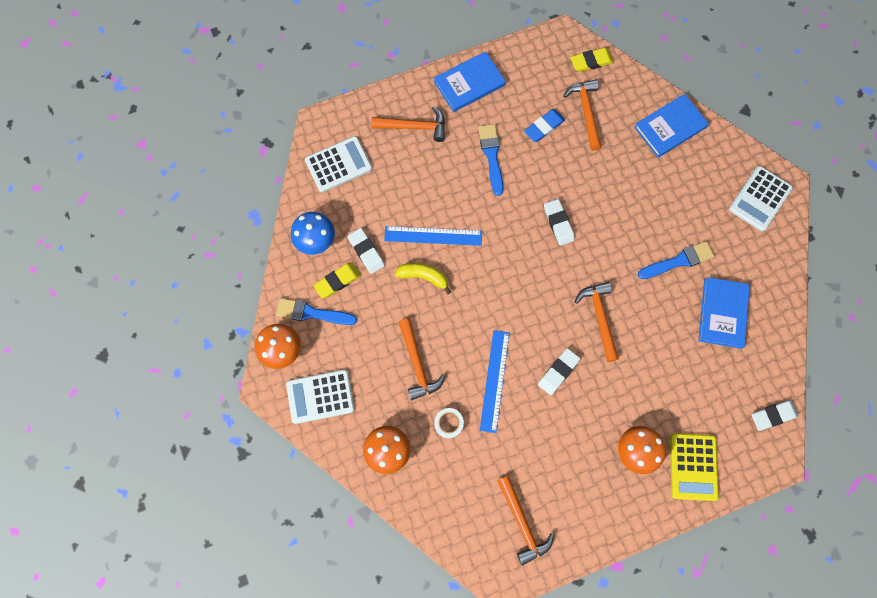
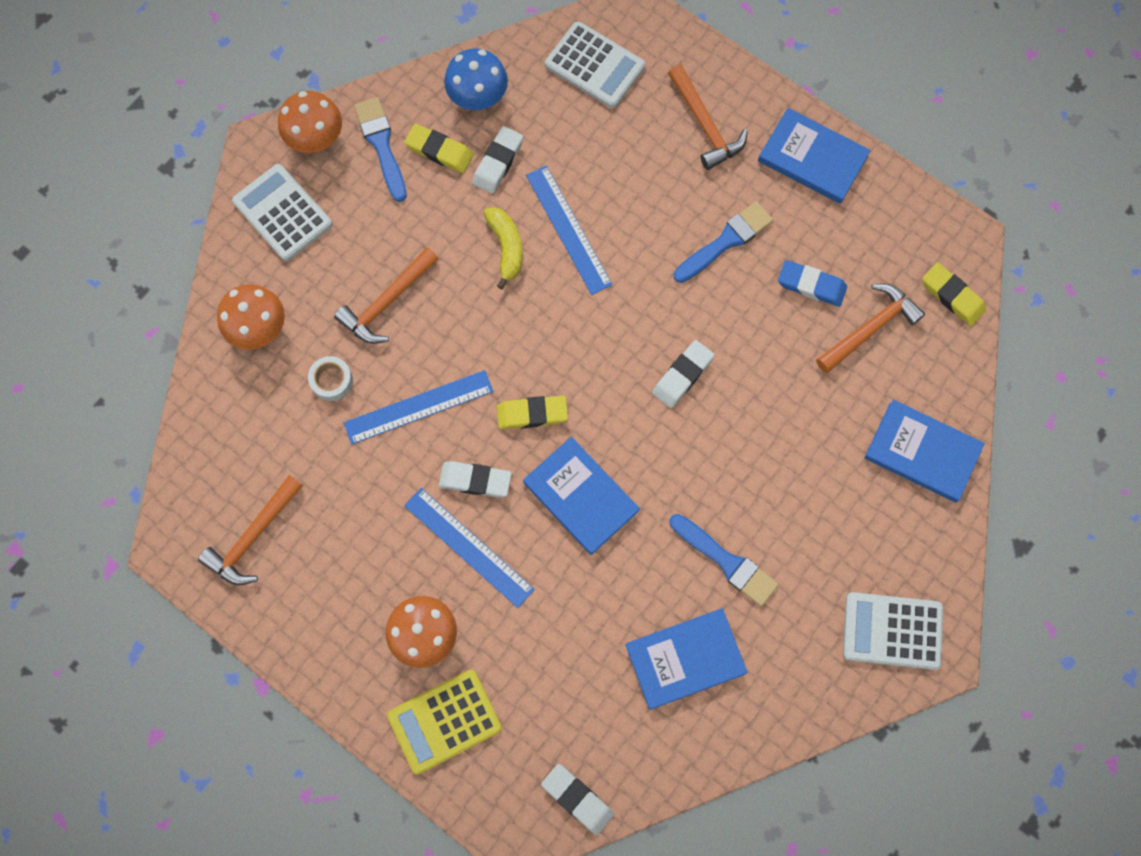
camera: 60 degrees right, 0 degrees up
orange hammer [575,282,619,362] -> blue book [523,437,640,555]
none -> blue ruler [404,488,535,608]
none -> yellow eraser [497,396,568,429]

